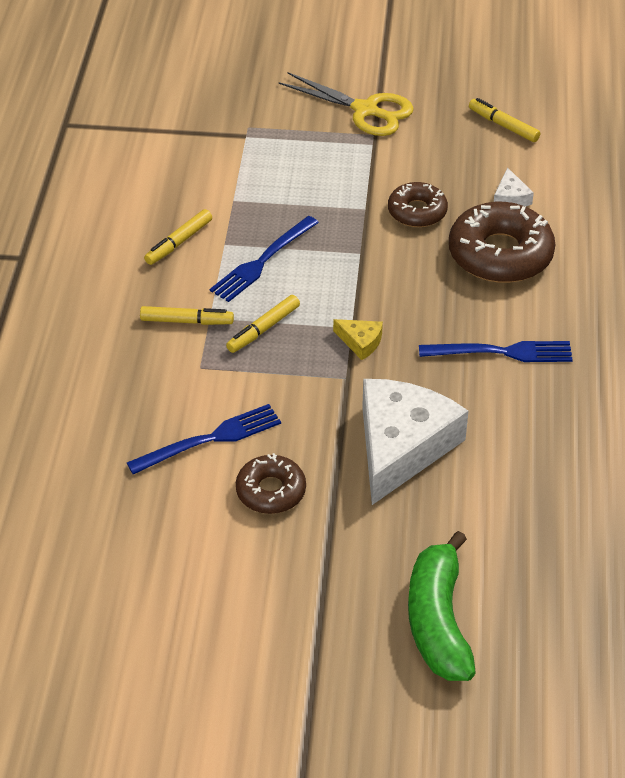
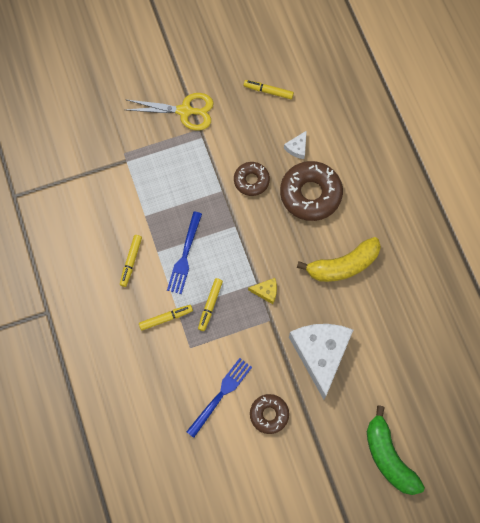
camera: 25 degrees left, 25 degrees up
blue fork [419,341,573,362] -> yellow banana [297,237,381,282]
white cheese [494,167,534,207] -> white cheese turned 60 degrees clockwise [284,131,307,159]

